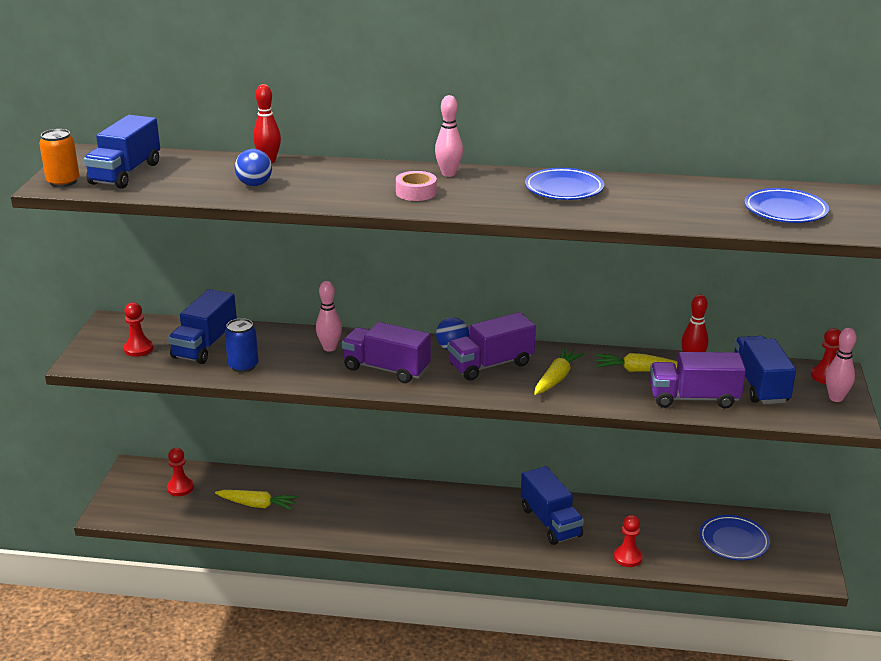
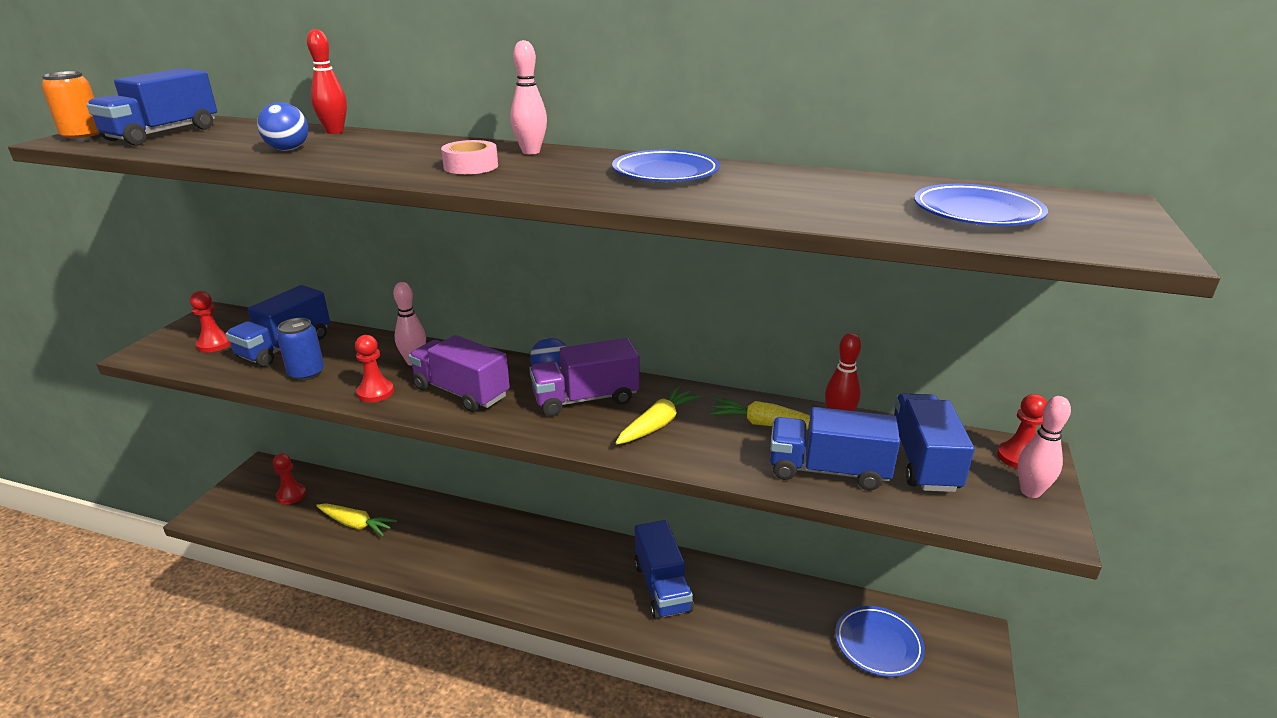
camera: 10 degrees right, 0 degrees up
red pawn [614,515,643,567] -> red pawn moved to [355,335,394,402]
purple truck [650,352,746,409] -> blue truck [770,407,900,490]

